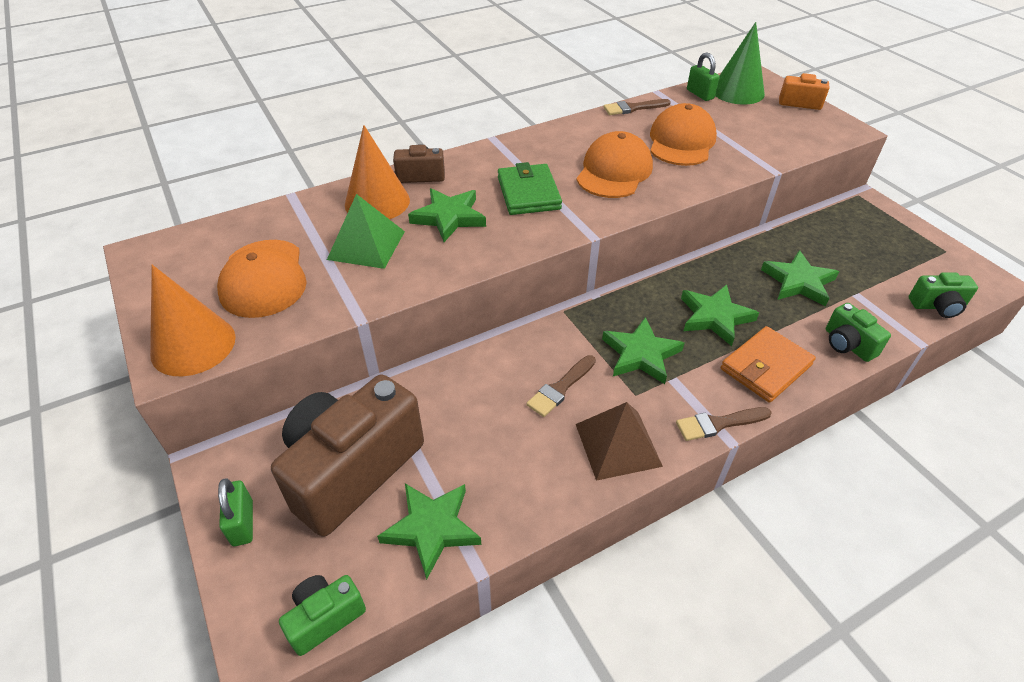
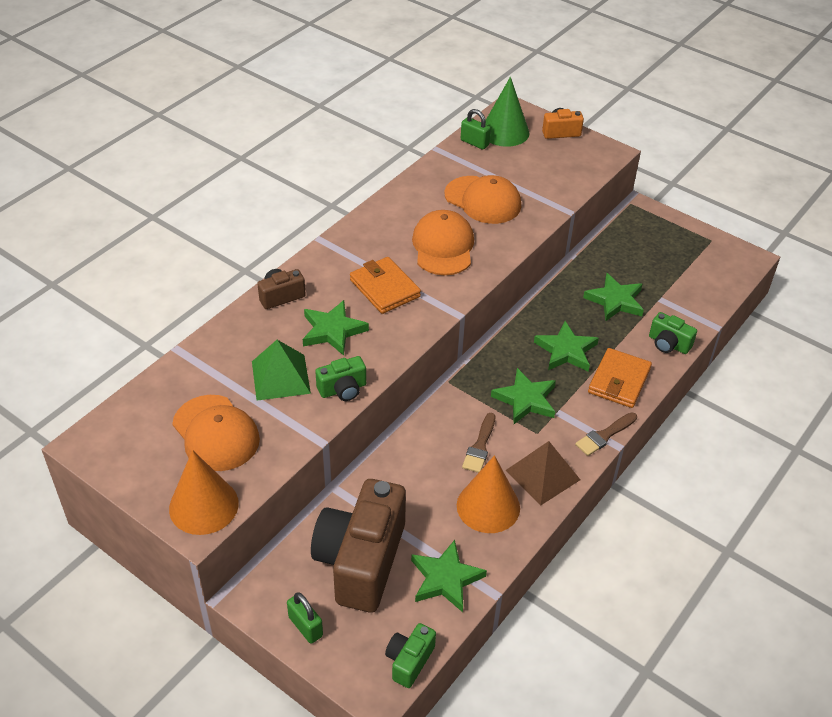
camera: 25 degrees left, 0 degrees up
orange cone [345,125,410,219] -> orange cone moved to [457,455,520,533]
green wallet [498,162,562,215] -> orange wallet [350,257,421,314]
brown brush [604,99,671,115] -> none
orange cap [650,103,717,166] -> orange cap turned 135 degrees clockwise [444,175,521,224]
green camera [909,272,978,318] -> green camera moved to [315,356,366,401]

